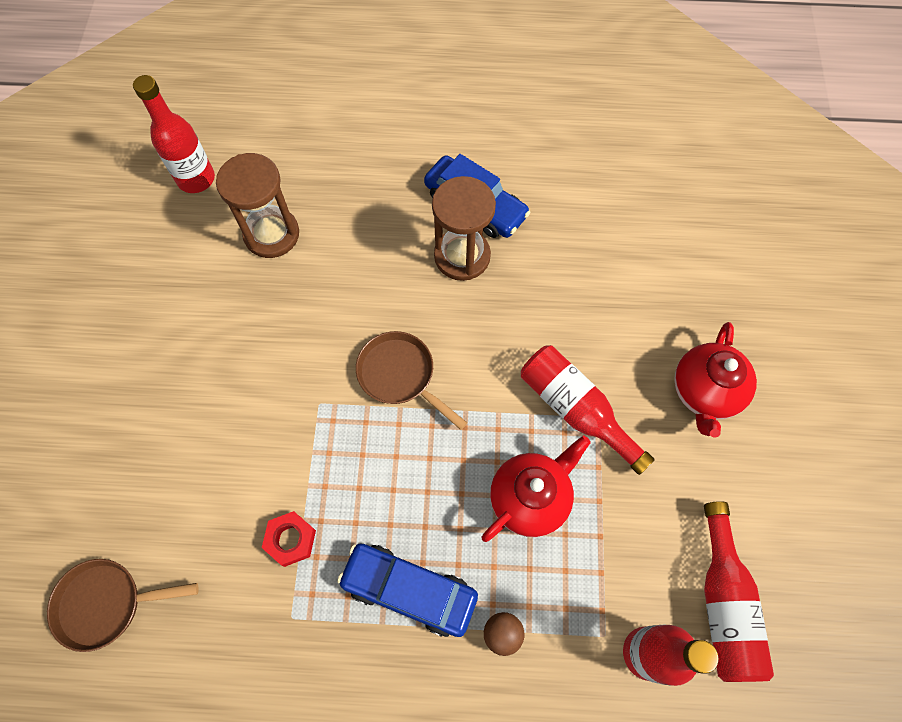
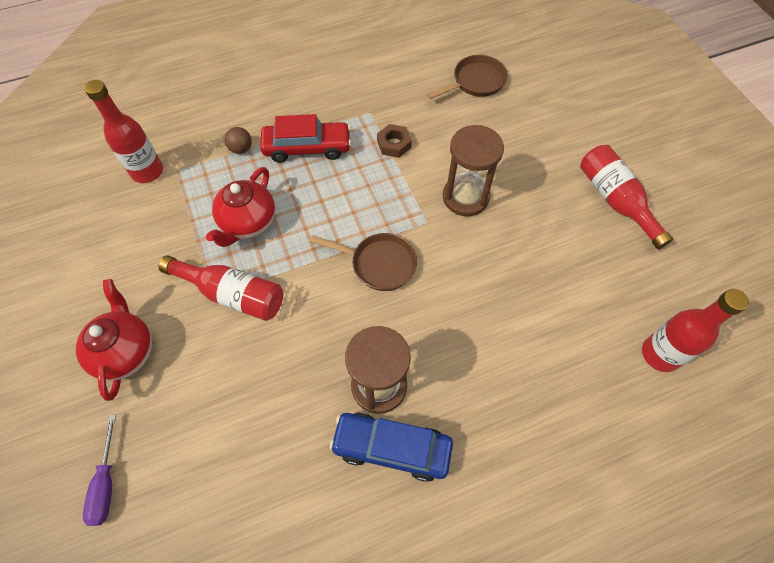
camera: 155 degrees right, 5 degrees down
brown hourglass [216,153,299,258] -> brown hourglass moved to [443,125,504,216]
red nut [262,511,316,567] -> brown nut [377,124,412,158]
blue car [337,544,478,637] -> red car [260,114,351,163]
red bottle [704,501,774,682] -> red bottle moved to [580,145,673,249]
none -> purple screwdriver [83,415,116,526]

